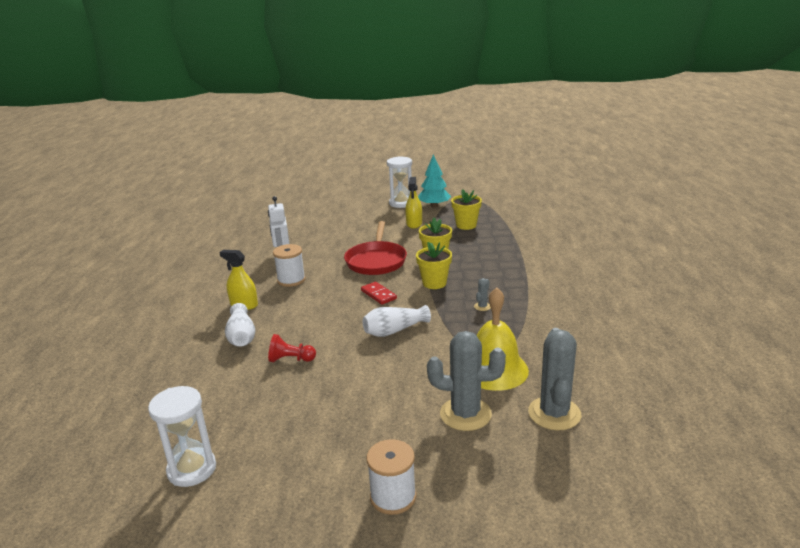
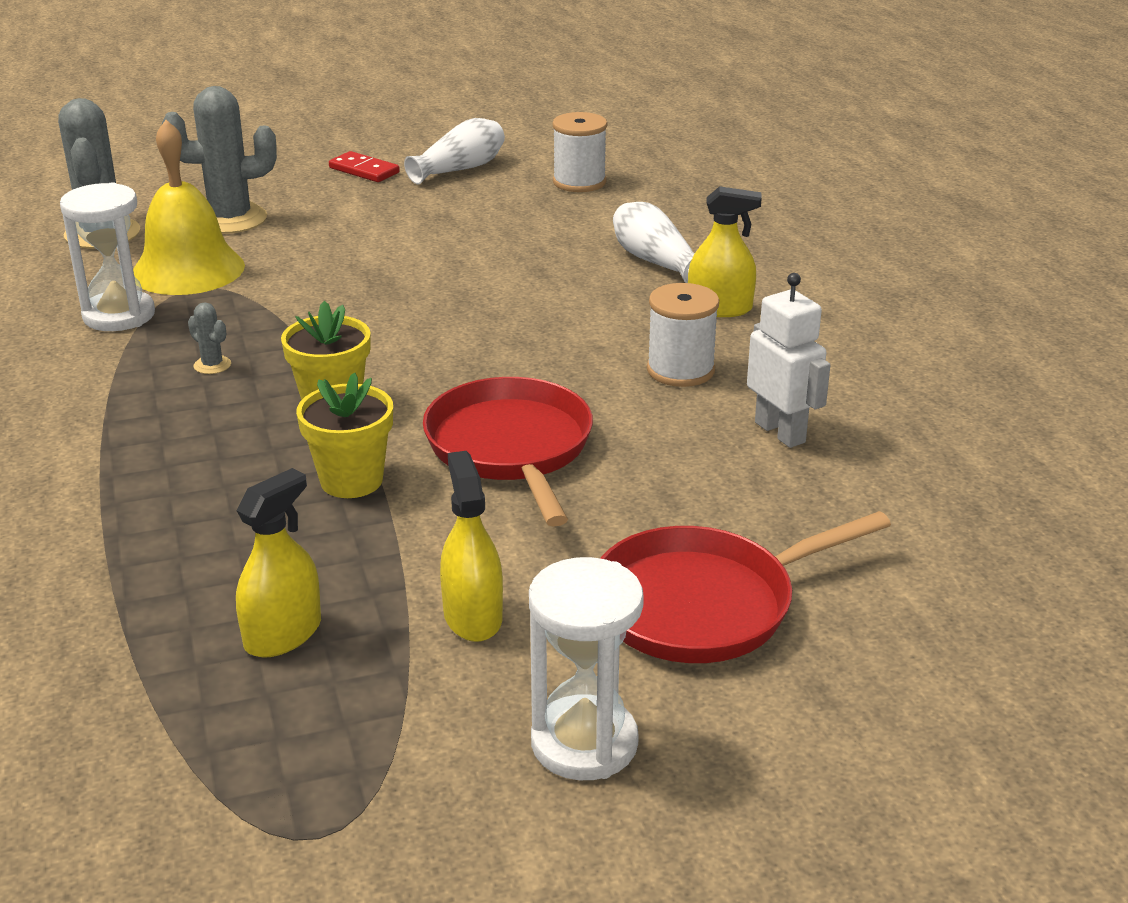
camera: 160 degrees right, 5 degrees up
white hourglass [148,386,216,487] -> white hourglass moved to [60,183,155,331]
red pawn [268,334,316,362] -> none
red domino [361,282,397,305] -> red domino moved to [329,151,400,182]
white vase [363,305,431,337] -> white vase moved to [404,118,505,184]
white spool [367,439,416,515] -> white spool moved to [552,112,607,192]
turquoise tree [418,154,451,208] -> none
yellow flower pot [451,189,482,230] -> yellow spray bottle [236,468,321,658]
grey cactus [474,278,491,311] -> grey cactus turned 60 degrees counterclockwise [188,302,231,374]
none -> red pan [600,511,891,663]

